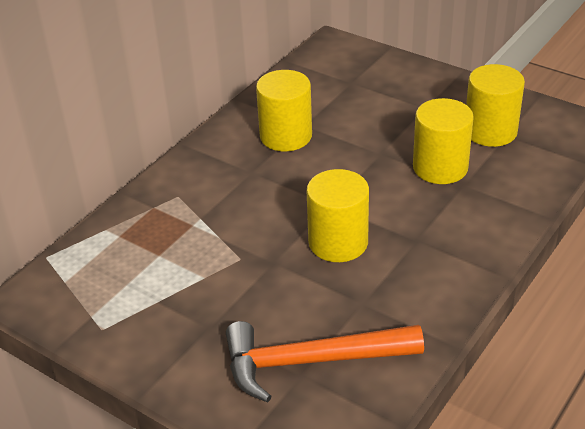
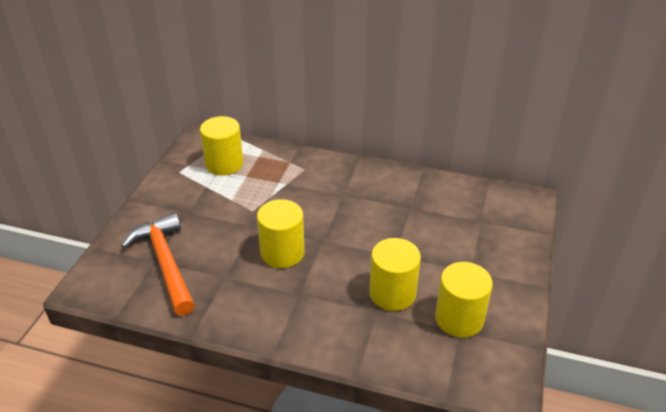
camera: 70 degrees right, 0 degrees up
yellow cylinder [256,70,312,151] -> yellow cylinder moved to [200,116,244,175]

